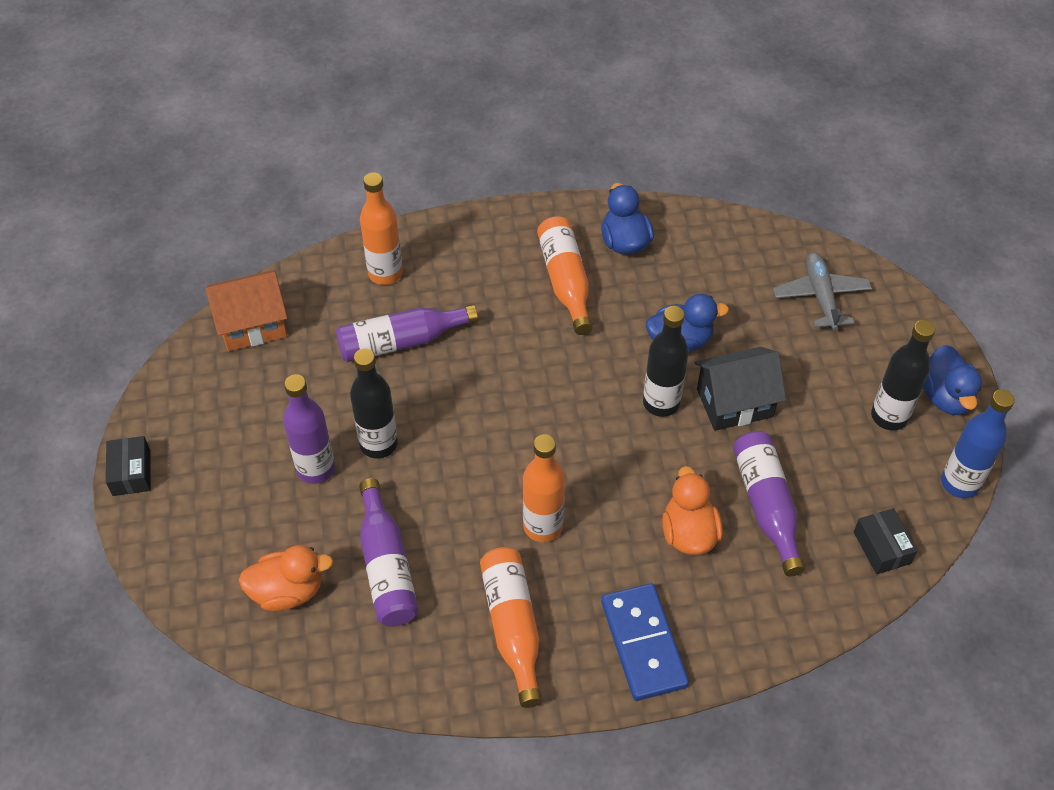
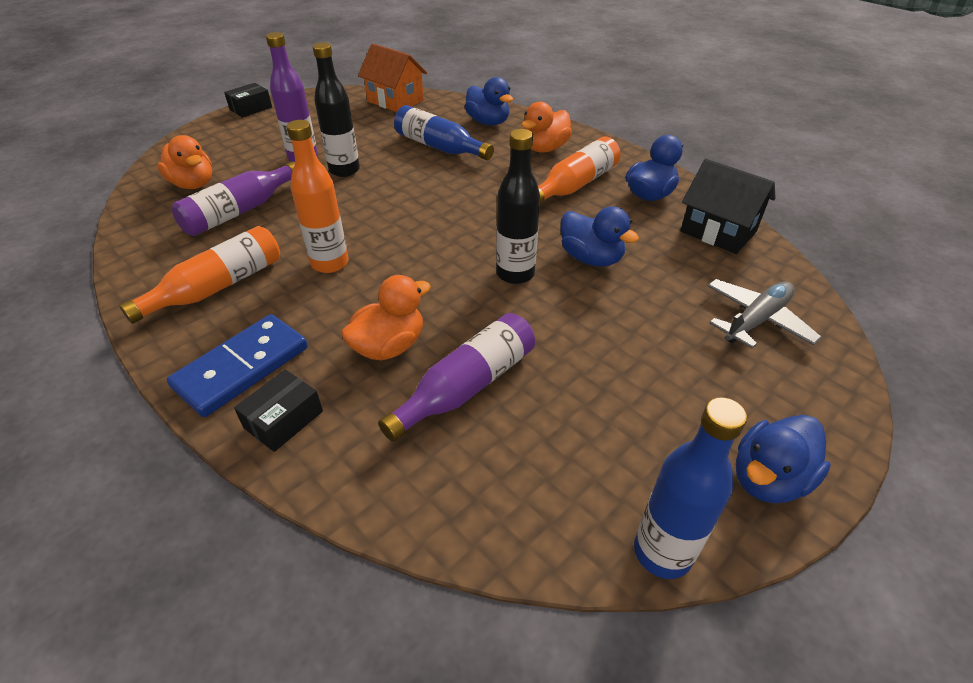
camera: 55 degrees right, 10 degrees down
purple bottle [336,304,478,362] -> blue bottle [394,105,494,160]
orange bottle [360,172,403,285] -> blue duck [465,77,513,126]
black house [694,347,786,431] -> black house moved to [681,159,776,254]
black box [854,508,918,574] -> black box moved to [234,369,323,452]
black bottle [871,320,935,431] -> none
none -> orange duck [521,101,572,153]

